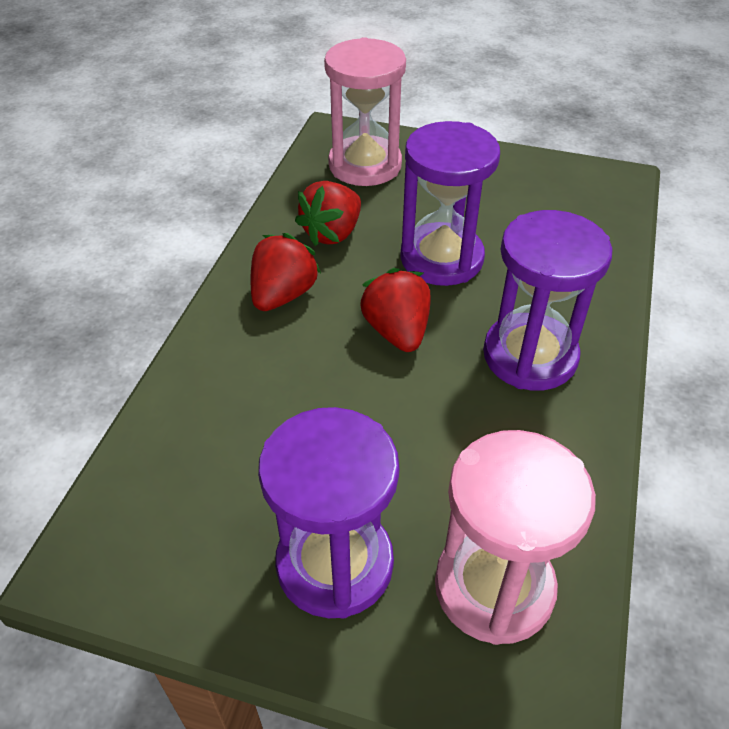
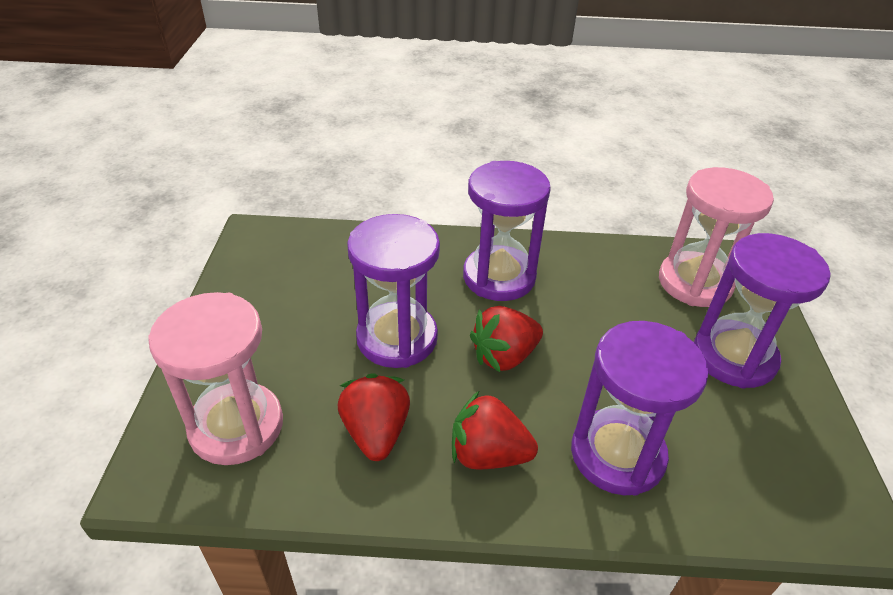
camera: 105 degrees left, 5 degrees down
red strawberry [295,181,361,246] -> red strawberry turned 120 degrees counterclockwise [338,373,410,461]
none -> purple hourglass [571,321,708,496]

